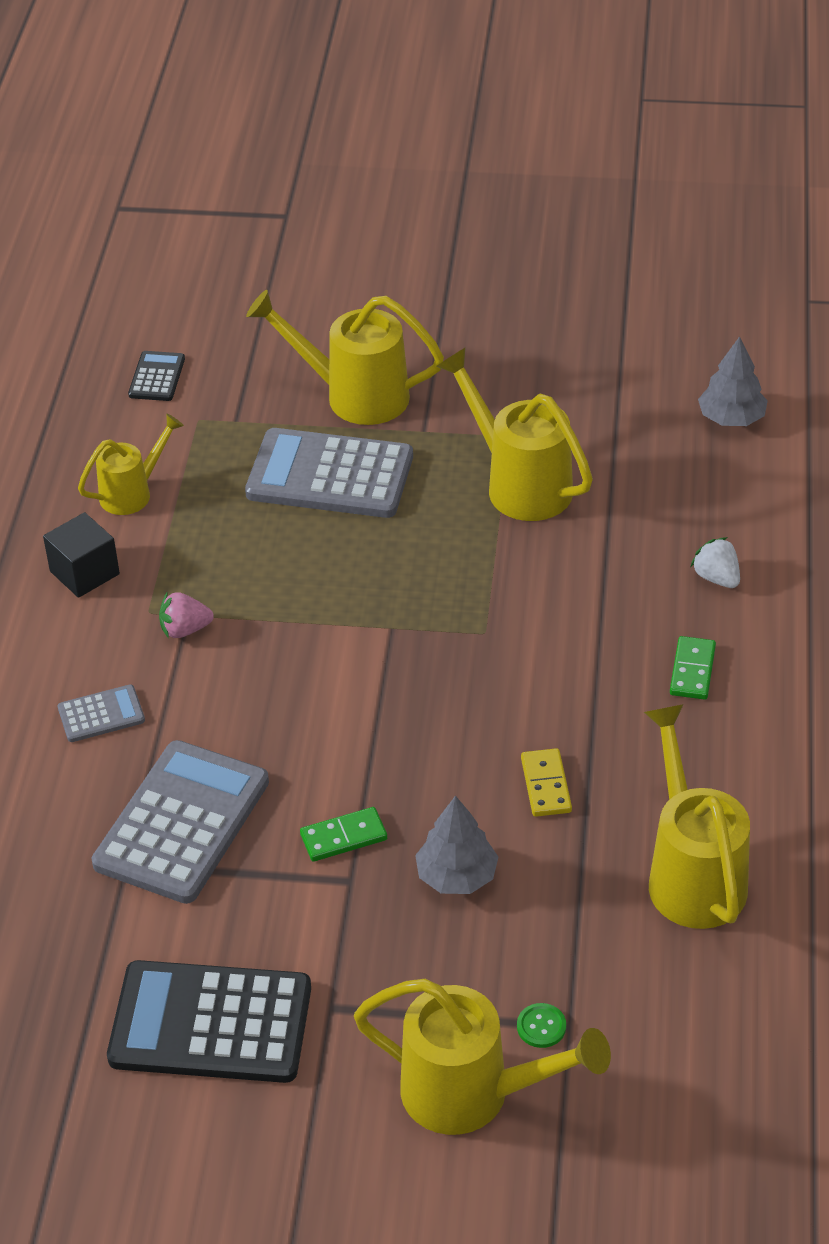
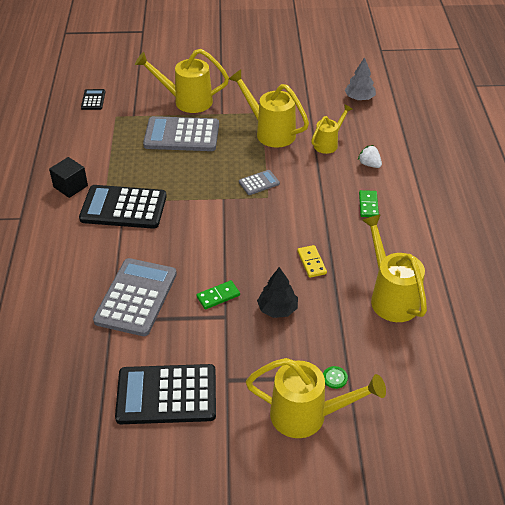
camera: 10 degrees left, 0 degrees up
grey calculator [58,684,145,742] -> grey calculator moved to [239,170,280,195]
yellow watering can [78,414,184,515] -> yellow watering can moved to [311,104,353,154]
pink strawberry [159,592,214,638] -> black calculator [79,185,167,229]
grey tree [415,796,498,894] -> black tree [257,267,298,318]

